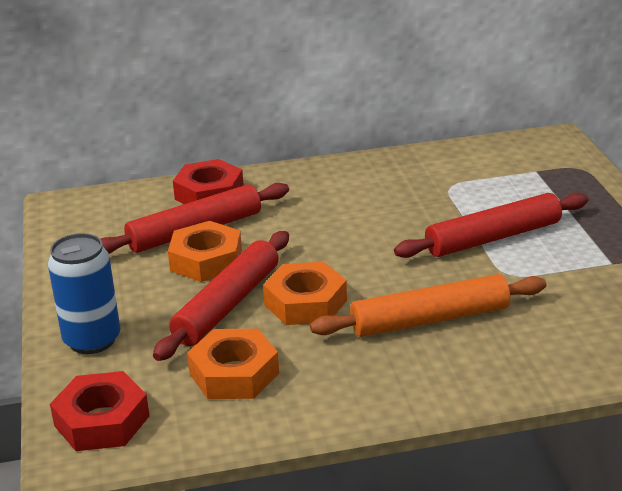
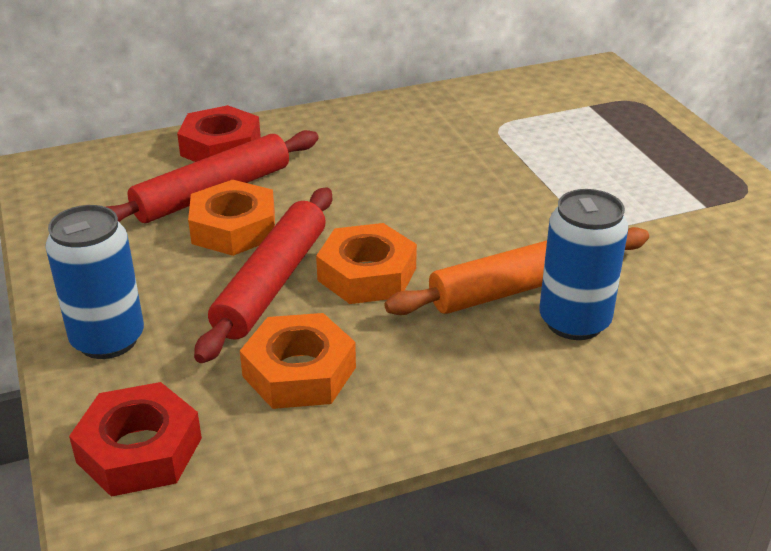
camera: 10 degrees left, 5 degrees up
red rolling pin [394,193,589,258] -> none
none -> blue can [539,189,628,340]

